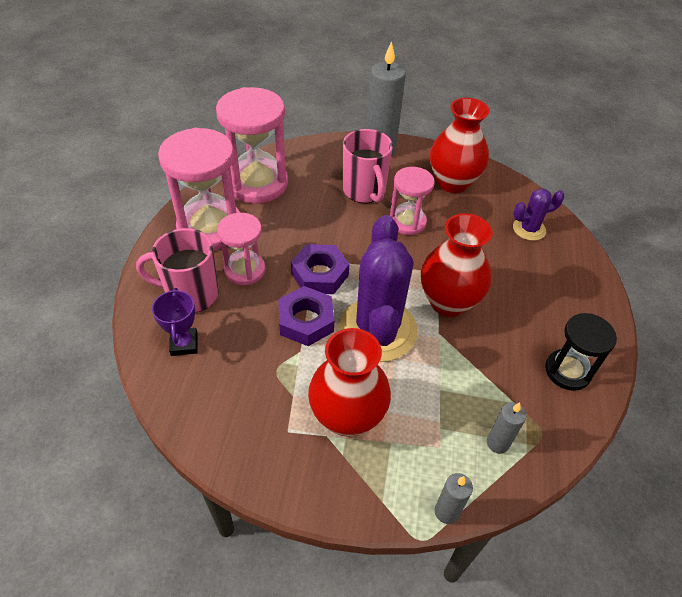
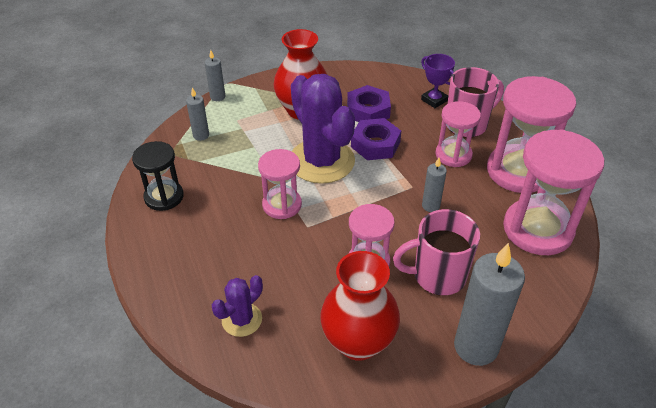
camera: 150 degrees right, 5 degrees down
purple nut [291,244,349,294] -> purple nut moved to [347,85,391,122]
pink mug [343,129,393,203] -> pink mug turned 45 degrees counterclockwise [393,209,480,296]
red vase [421,213,493,317] -> pink hourglass [258,149,302,219]
none -> grey candle [422,158,447,212]

